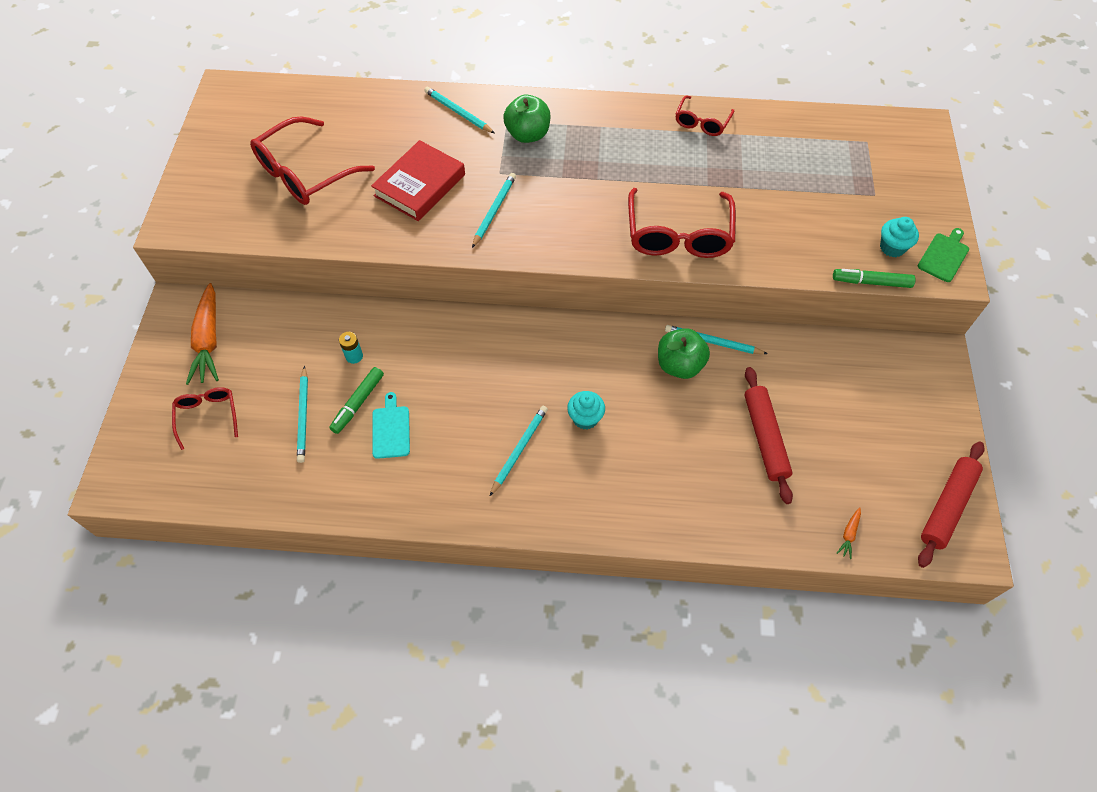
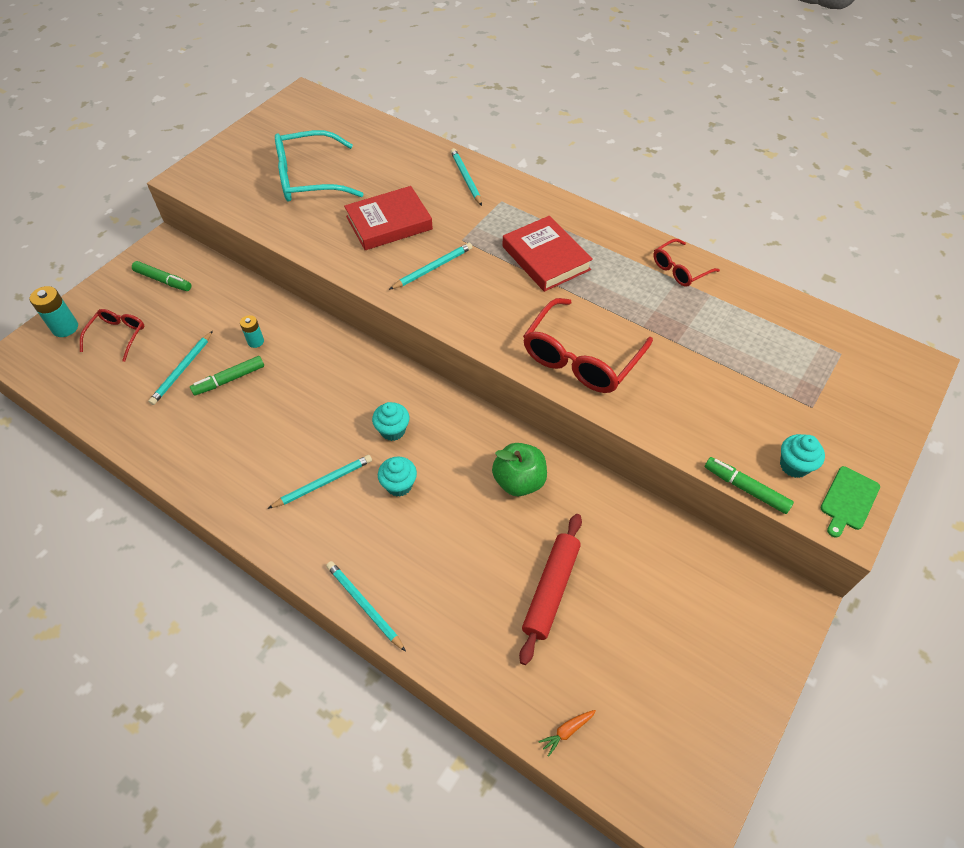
camera: 30 degrees right, 5 degrees down
orange carrot [186,283,219,385] -> green marker [132,261,191,291]
red glasses [250,116,375,205] -> turquoise glasses [275,130,364,202]
turquoise cutting board [372,392,410,459] -> none
green apple [503,95,551,143] -> none
turquoise pencil [665,325,768,354] -> turquoise pencil moved to [326,561,406,652]
green cutting board [918,228,969,282] -> green cutting board turned 150 degrees clockwise [821,466,880,538]
red rolling pin [918,441,984,568] -> none
none -> turquoise battery [29,286,78,337]
none -> turquoise cupcake [372,402,409,441]
none -> red book [502,216,593,292]

